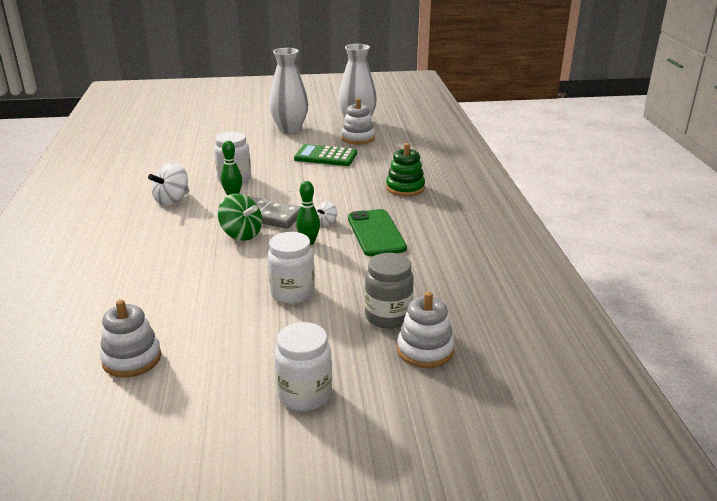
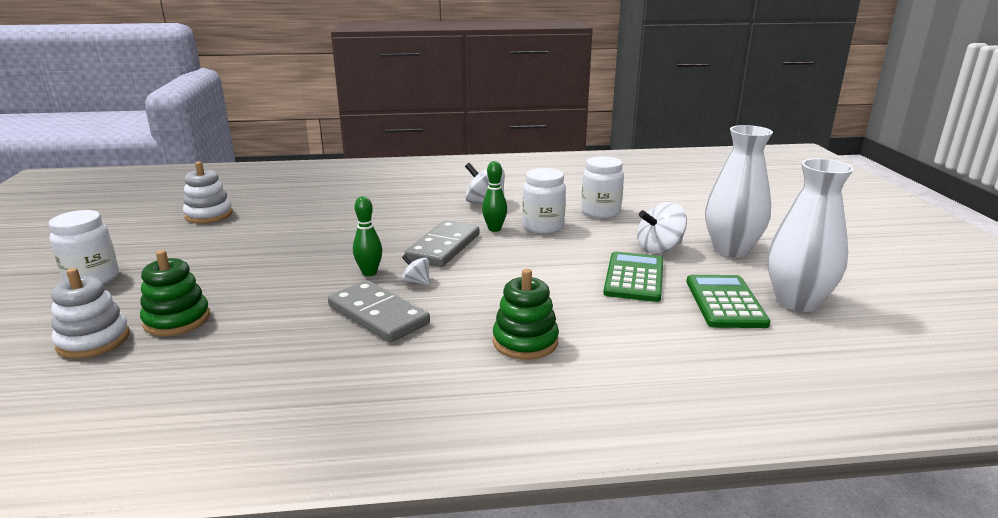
camera: 90 degrees right, 5 degrees down
green spinning top [218,193,262,241] -> none
white jar [267,232,315,304] -> white jar moved to [581,156,624,219]
white stacking toy [341,98,375,145] -> green calculator [686,275,770,328]
green phone [348,209,407,256] -> grey domino [328,280,430,342]
grey jar [365,253,414,329] -> green stacking toy [140,250,210,336]
none -> white spinning top [637,202,687,254]

